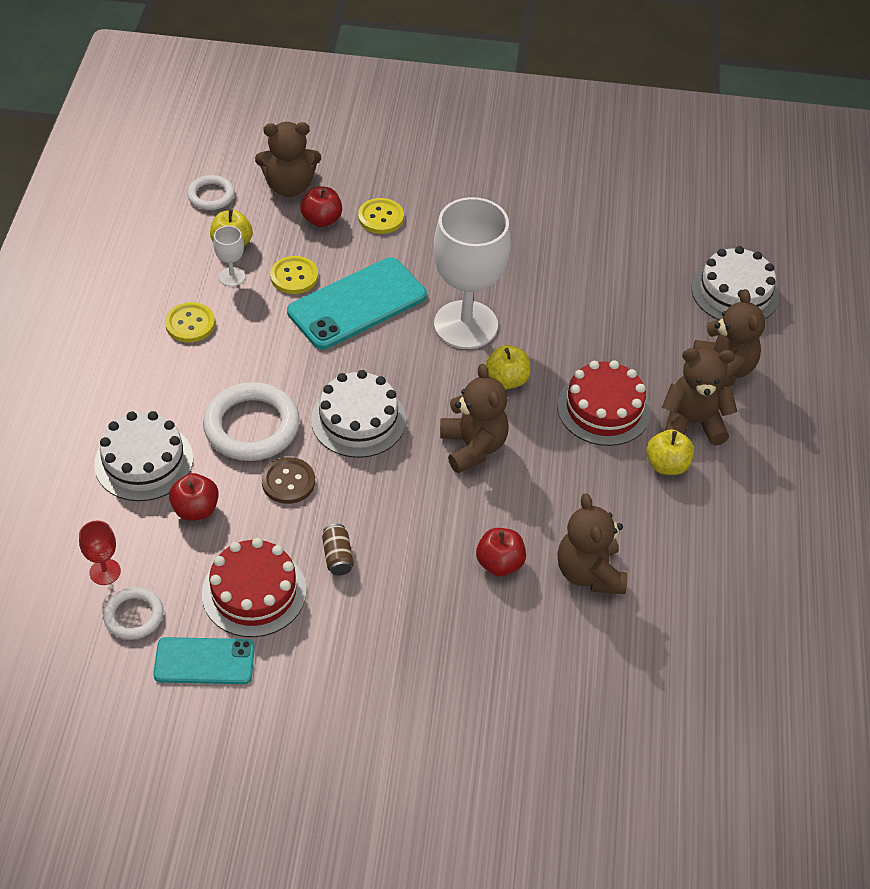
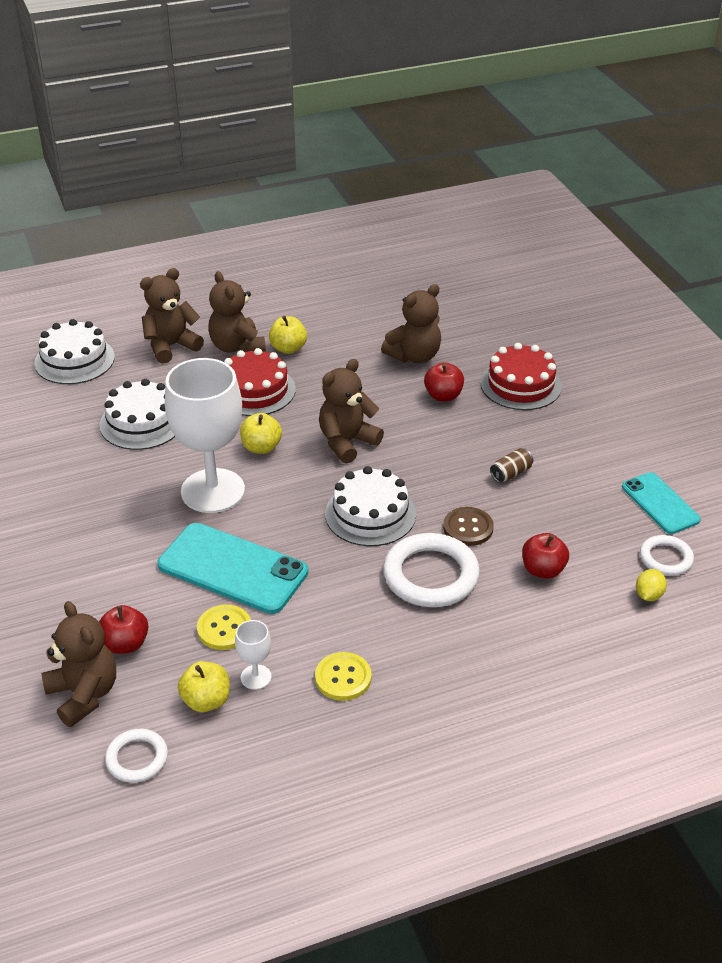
camera: 115 degrees left, 10 degrees down
red goblet [79,521,121,585] -> yellow lemon [636,569,667,601]
white cake [94,411,193,501] -> white cake moved to [100,379,175,450]
red cake [202,538,306,637] -> red cake moved to [480,343,562,410]
yellow button [358,198,404,234] -> none

